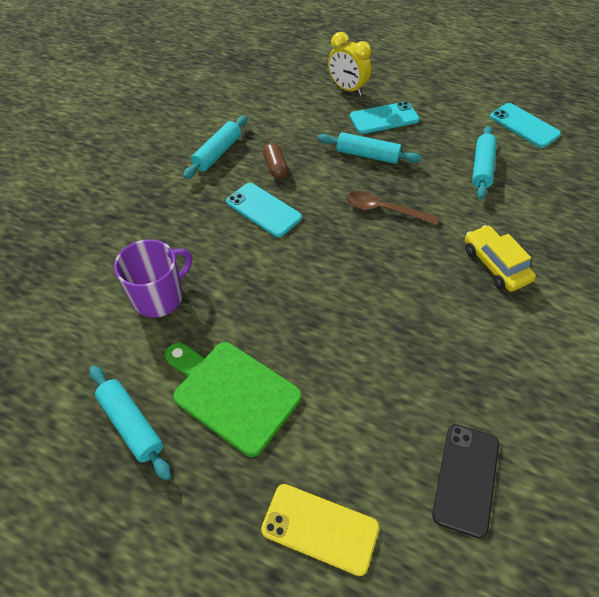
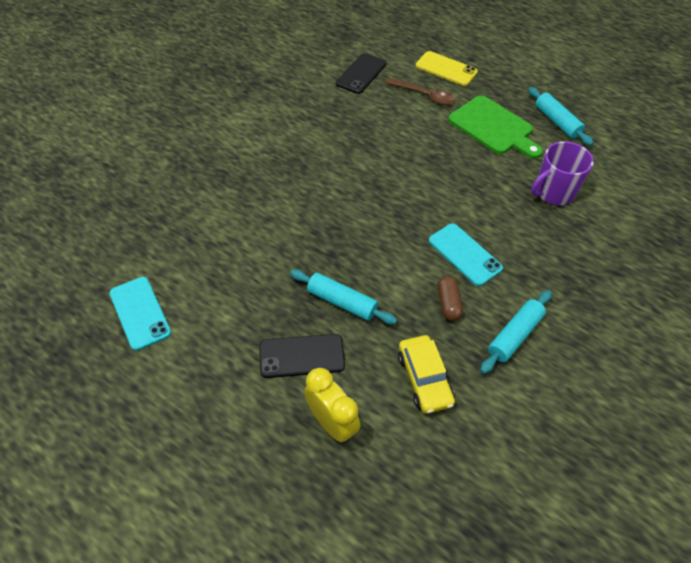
camera: 170 degrees left, 0 degrees up
brown spoon [347,191,439,225] -> brown spoon moved to [385,78,455,105]
turquoise phone [350,101,420,134] -> black phone [259,334,345,378]
yellow car [465,225,536,292] -> yellow car moved to [398,335,455,414]
turquoise rolling pin [472,126,497,199] -> none

